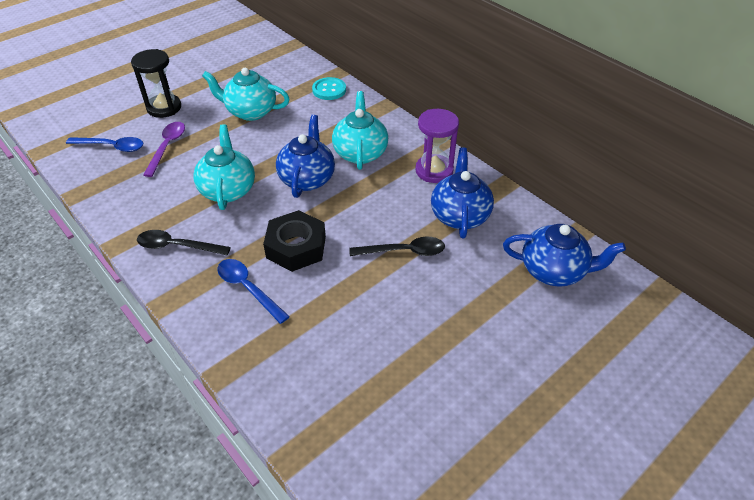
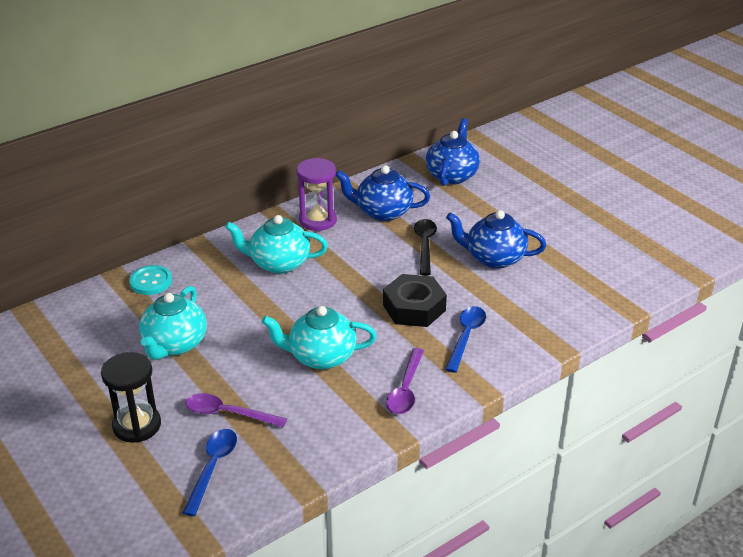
camera: 85 degrees left, 10 degrees down
black spoon [137,230,231,255] -> purple spoon [386,348,424,414]
blue spoon [218,259,290,324] -> blue spoon turned 150 degrees clockwise [445,306,486,373]
blue teapot [276,115,335,198] -> blue teapot moved to [446,210,546,269]

